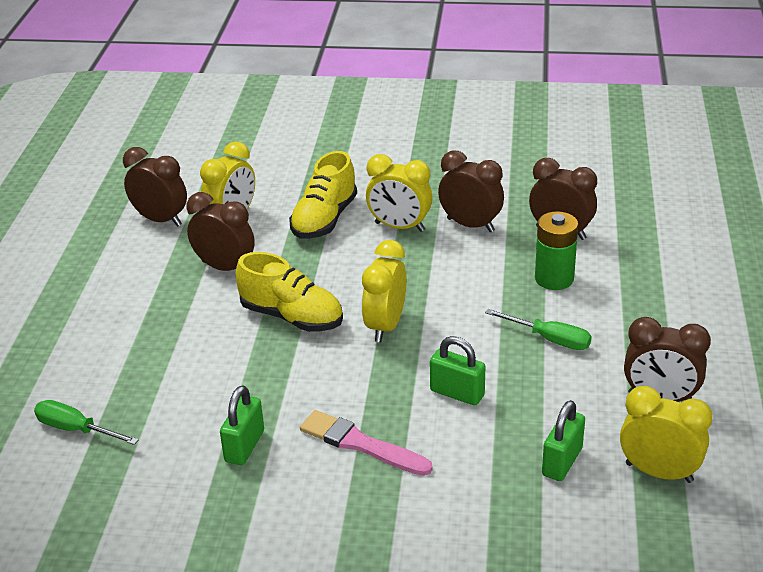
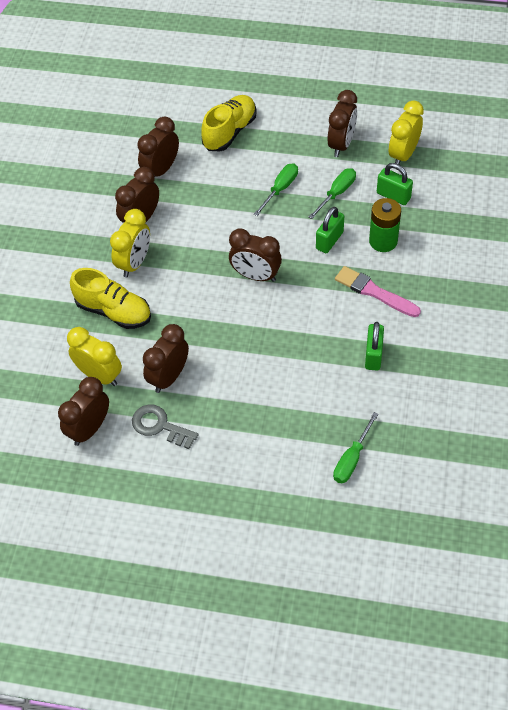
camera: 85 degrees left, 20 degrees up
green padlock [220,385,264,465] -> green padlock turned 75 degrees clockwise [365,322,384,371]
yellow shoe [236,252,343,332] -> yellow shoe moved to [201,95,257,152]
pink brush [300,410,433,476] -> pink brush turned 90 degrees clockwise [335,266,421,317]
yellow clock [362,240,407,342] -> brown clock [229,228,282,282]
green battery [535,211,578,290] -> green battery moved to [369,198,401,252]
none -> grey key [132,405,198,449]
none -> green screwdriver [309,168,356,219]

